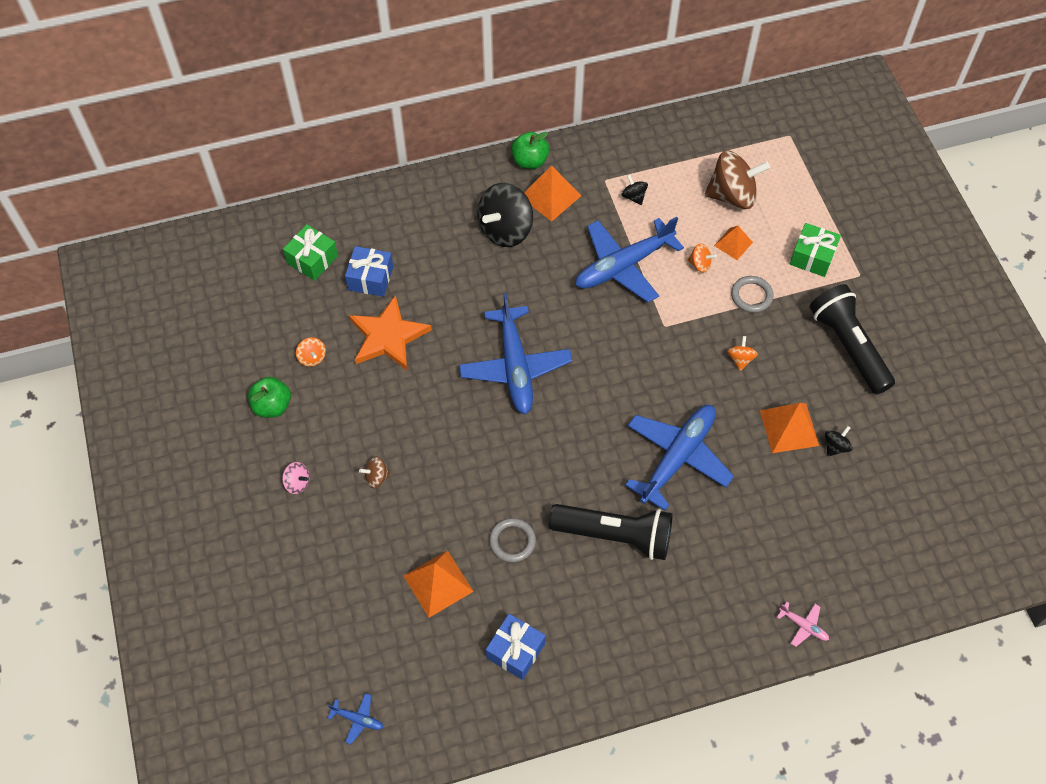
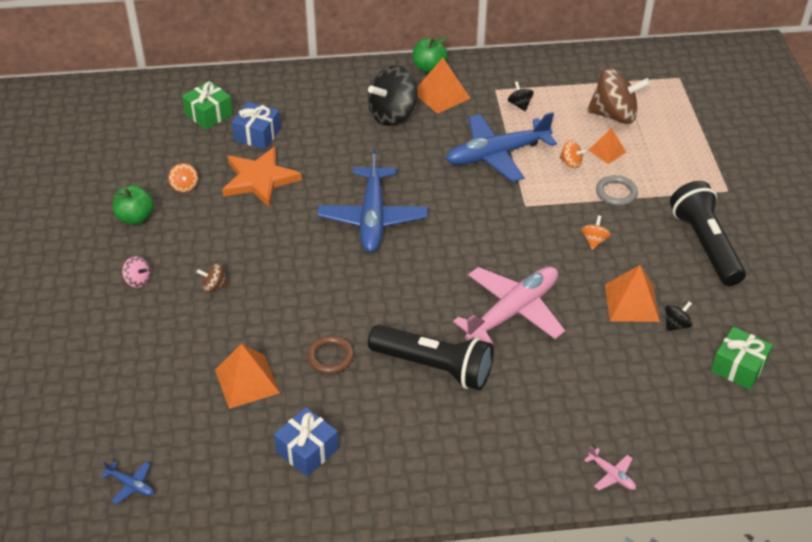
camera: 10 degrees right, 15 degrees down
grey ring [489,518,536,562] -> brown ring [307,335,354,374]
blue plane [625,405,734,511] -> pink plane [453,267,565,345]
green gift [790,223,841,277] -> green gift moved to [711,327,773,390]

